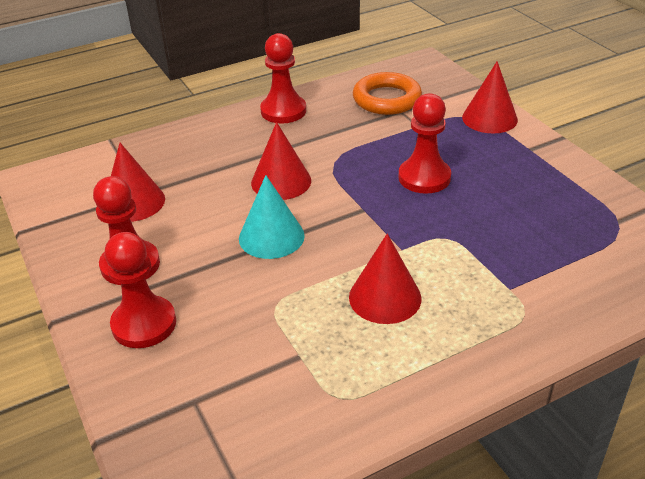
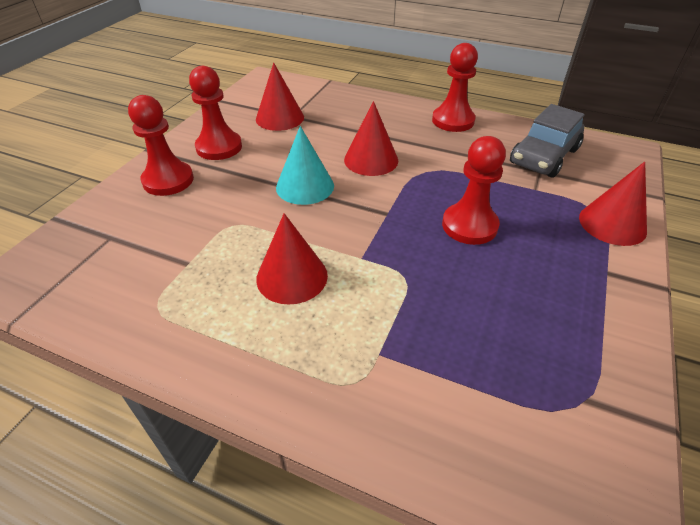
camera: 50 degrees right, 5 degrees up
orange ring [353,72,422,115] -> grey car [510,104,585,178]

